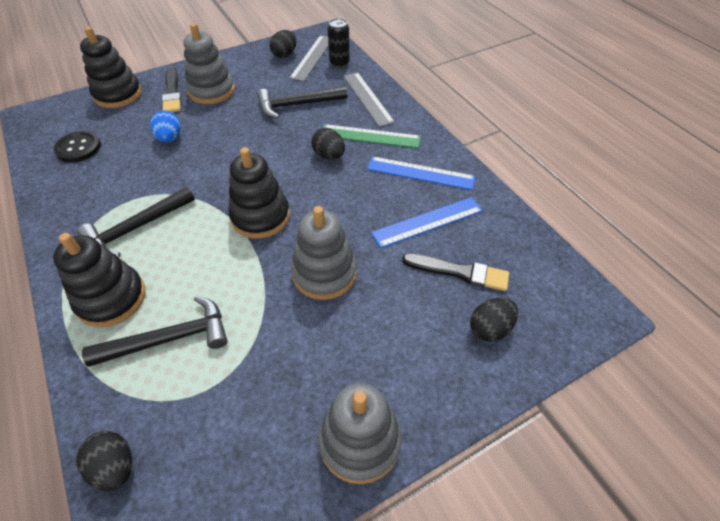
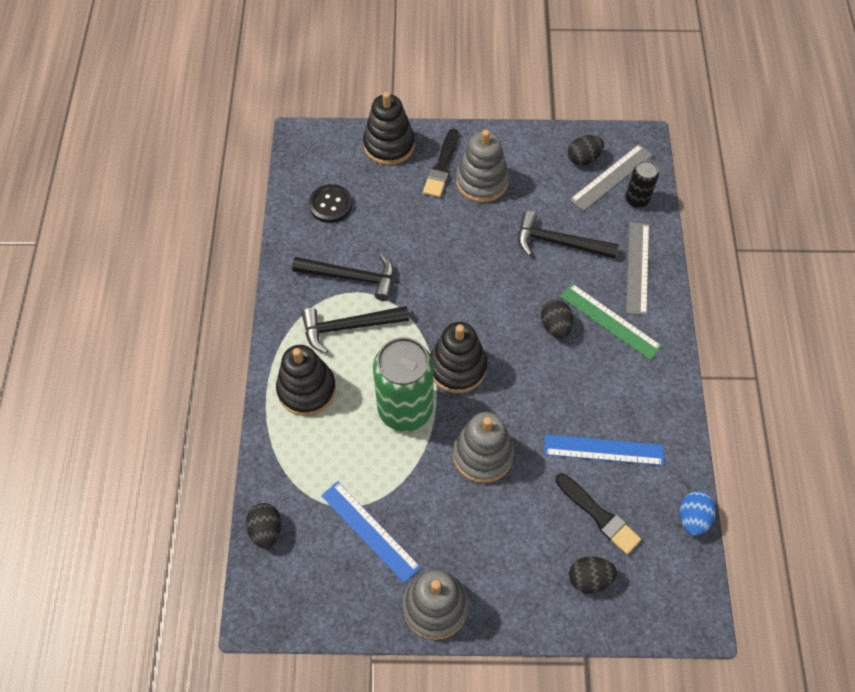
camera: 30 degrees right, 10 degrees up
black hammer [82,296,228,367] -> black hammer moved to [292,254,394,301]
blue egg [150,110,181,142] -> blue egg moved to [680,491,716,536]
blue ruler [367,156,476,190] -> blue ruler moved to [321,481,421,583]
none -> green can [373,337,434,432]

